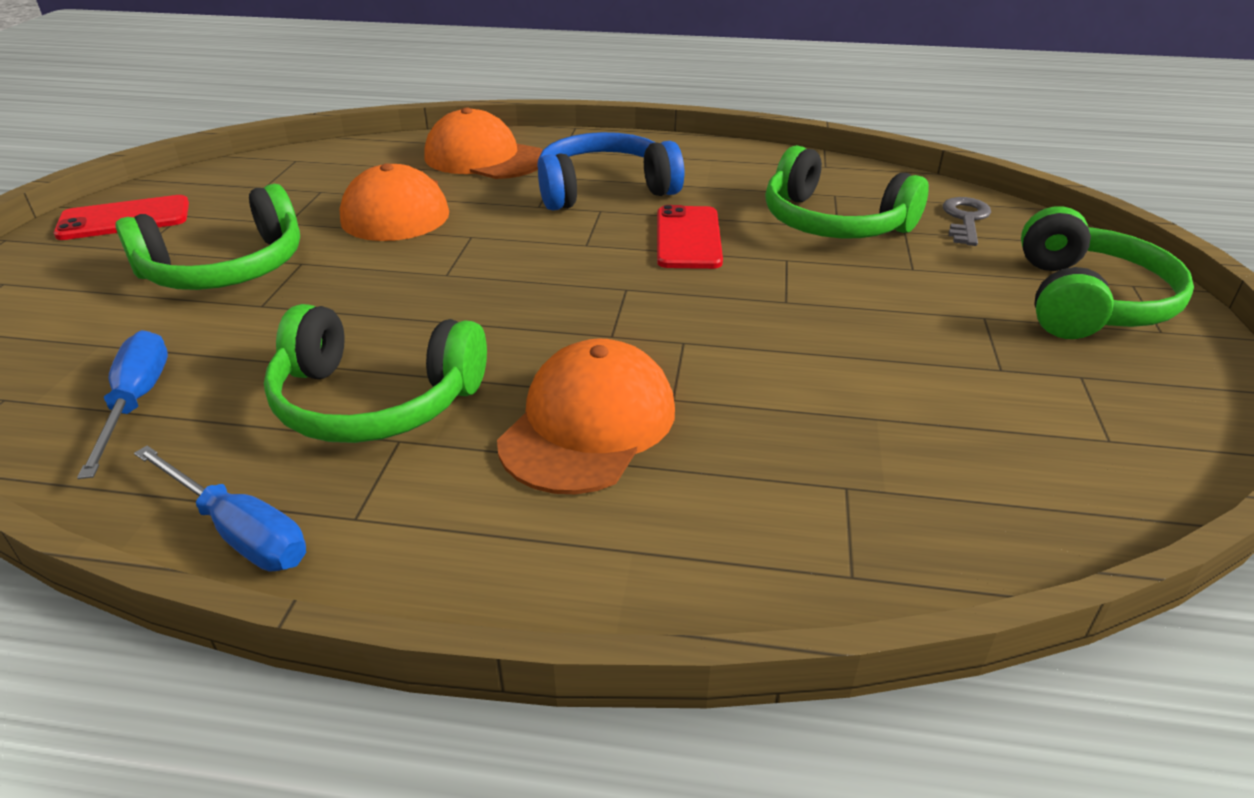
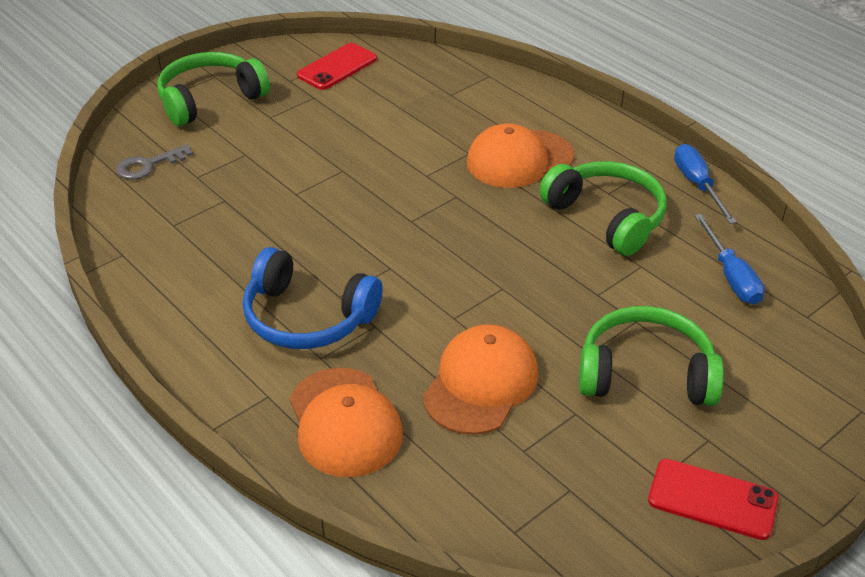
camera: 140 degrees left, 5 degrees up
blue screwdriver [77,330,168,479] -> blue screwdriver turned 45 degrees counterclockwise [694,214,764,305]
red phone [657,205,723,269] -> red phone moved to [297,43,377,90]
green headphones [765,145,929,238] -> none

